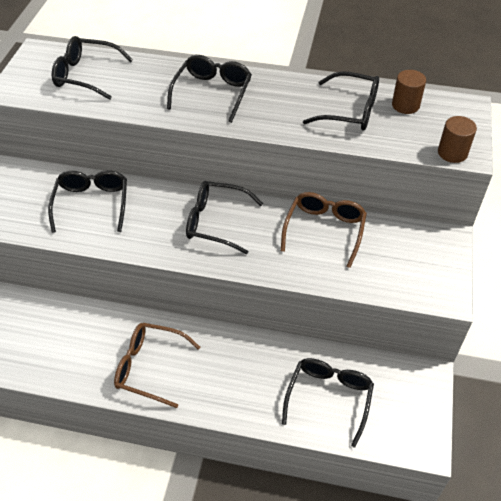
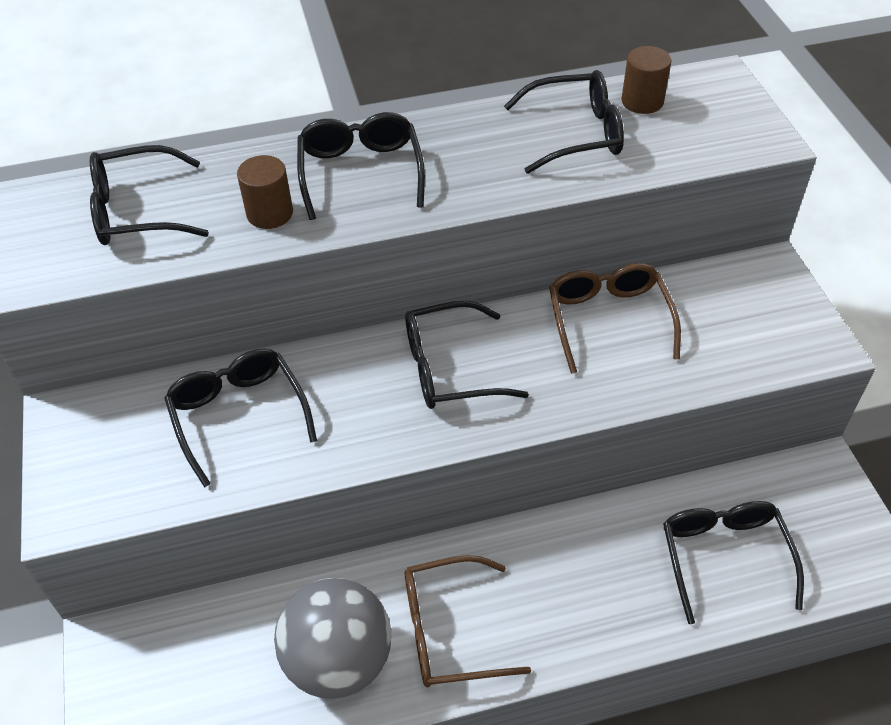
camera: 25 degrees left, 0 degrees up
brown cylinder [438,116,477,163] -> brown cylinder moved to [237,155,293,229]
none -> grey ball [274,578,391,699]

